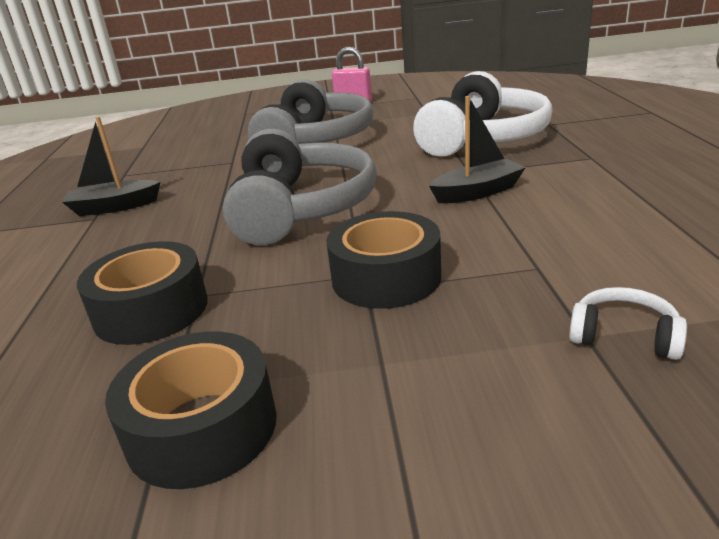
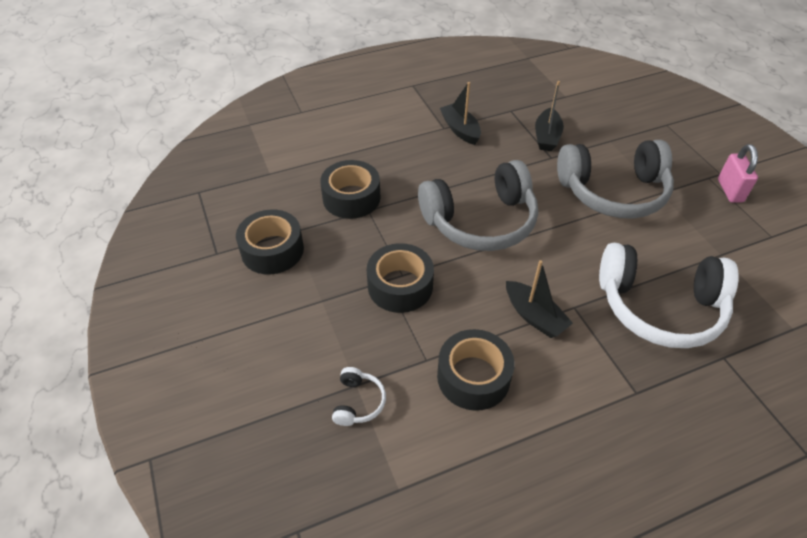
camera: 70 degrees right, 20 degrees up
none -> black tape [437,329,515,411]
none -> black boat [535,81,564,151]

